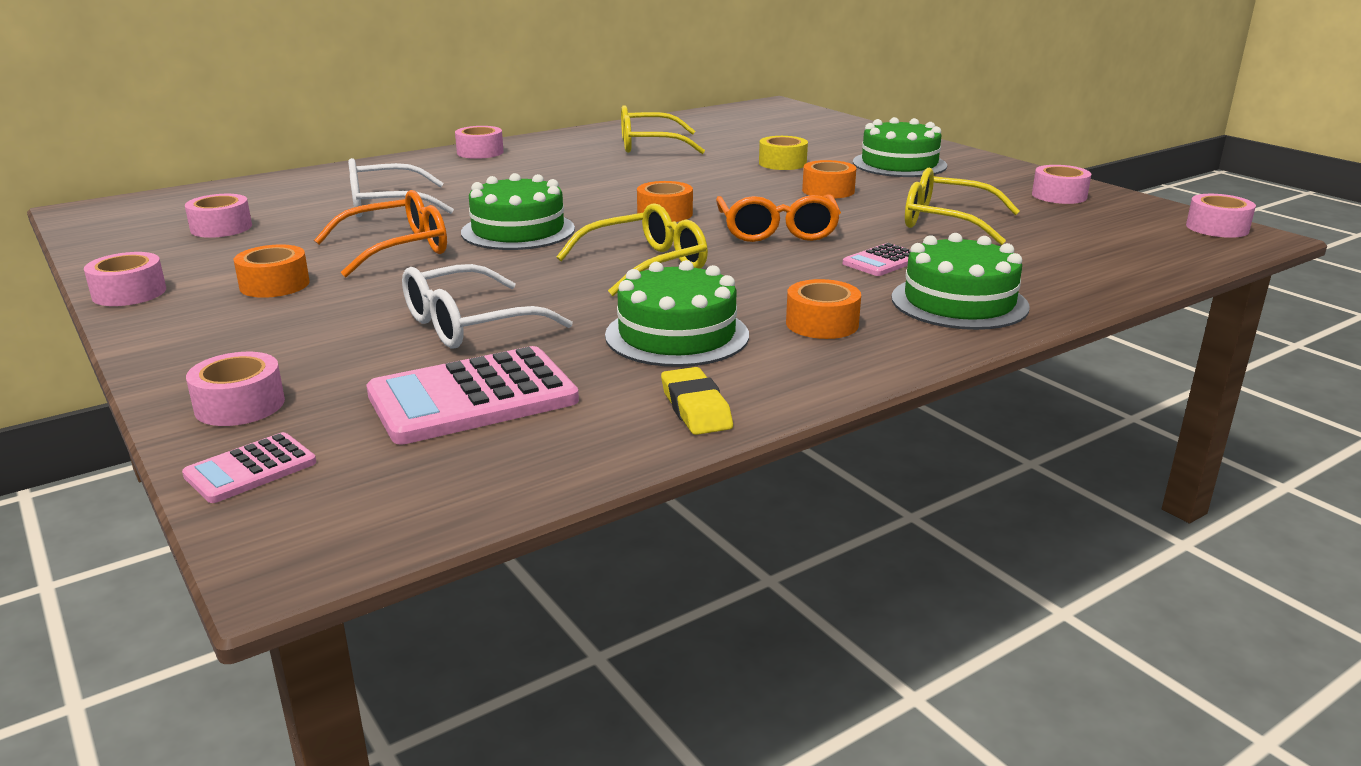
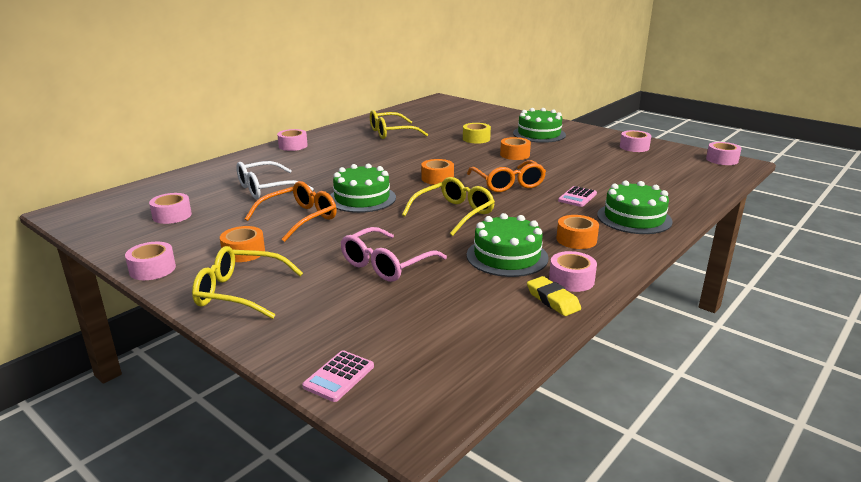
camera: 15 degrees left, 0 degrees up
pink tape [186,352,285,426] -> pink tape moved to [549,251,597,292]
pink calculator [366,346,579,444] -> none
white glasses [402,264,573,349] -> pink glasses [341,227,447,282]
yellow glasses [905,168,1020,245] -> yellow glasses moved to [192,246,303,319]

